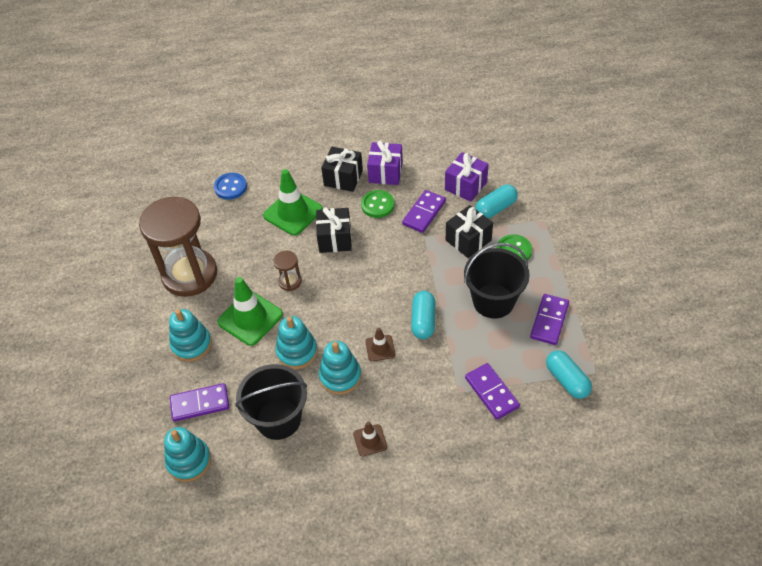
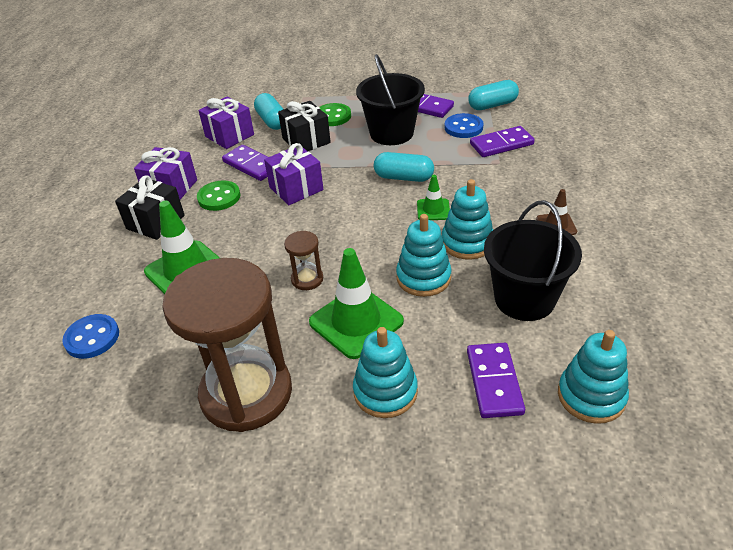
camera: 80 degrees left, 10 degrees down
black gift [316,207,352,253] -> none
brown traffic cone [365,328,395,362] -> green traffic cone [417,175,450,220]
none -> purple gift [264,143,324,205]
none -> blue button [445,113,483,138]

